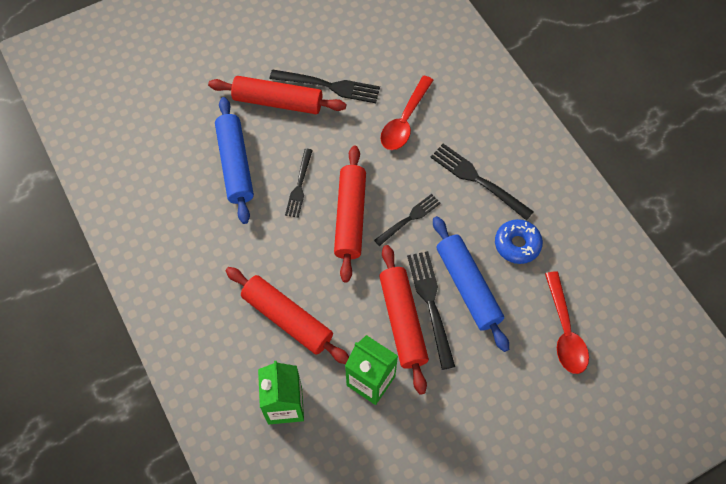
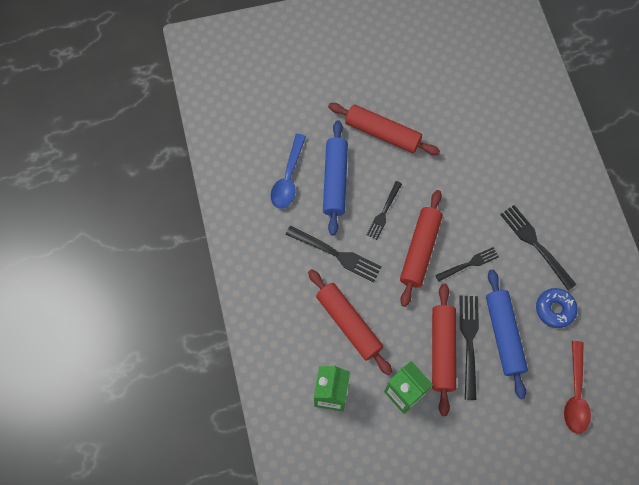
camera: 15 degrees right, 5 degrees up
black fork [270,69,380,103] -> black fork moved to [285,225,382,282]
red spoon [380,75,433,150] -> none
none -> blue spoon [270,134,306,209]

